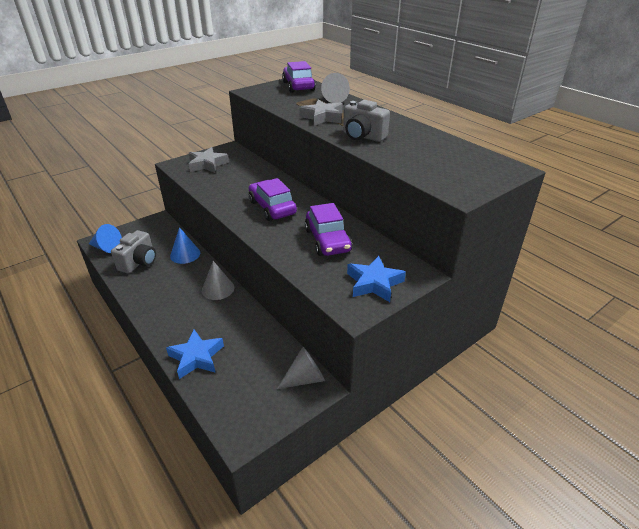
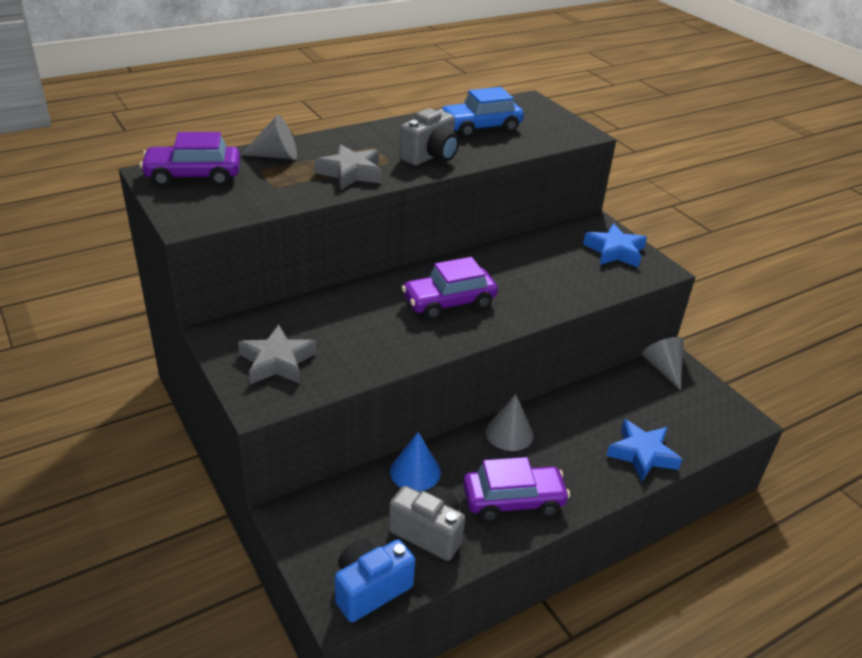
camera: 85 degrees left, 0 degrees up
blue cone [89,224,122,253] -> blue camera [335,539,415,622]
purple car [305,203,352,256] -> purple car moved to [463,457,570,522]
none -> blue car [440,87,524,138]

